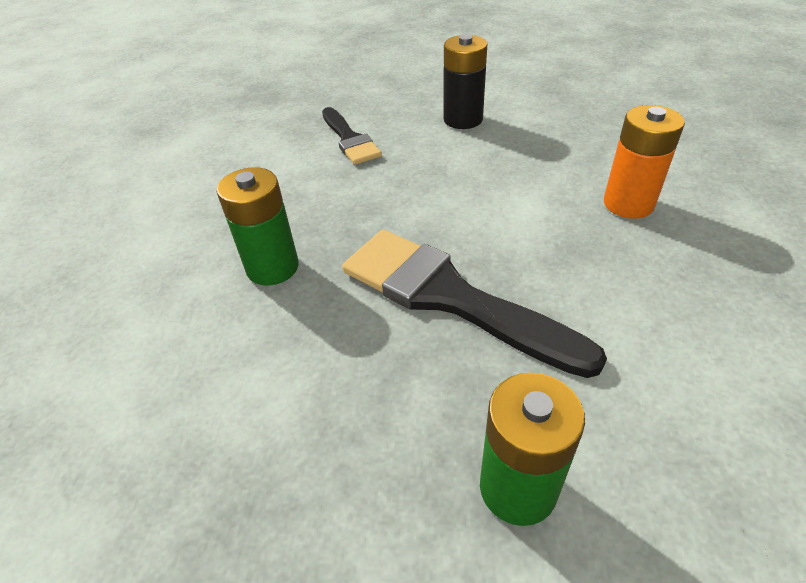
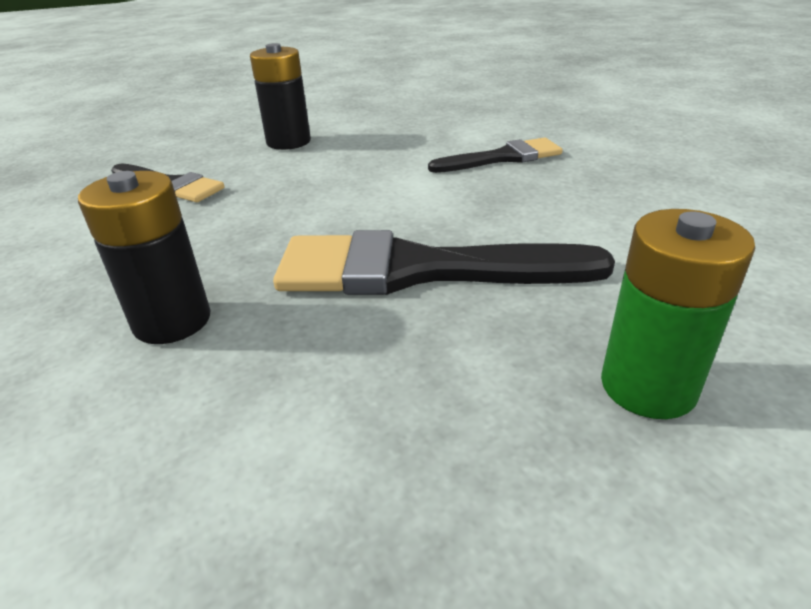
camera: 35 degrees left, 10 degrees down
green battery [216,167,299,286] -> black battery [78,171,211,344]
orange battery [604,105,685,219] -> black brush [428,138,563,173]

